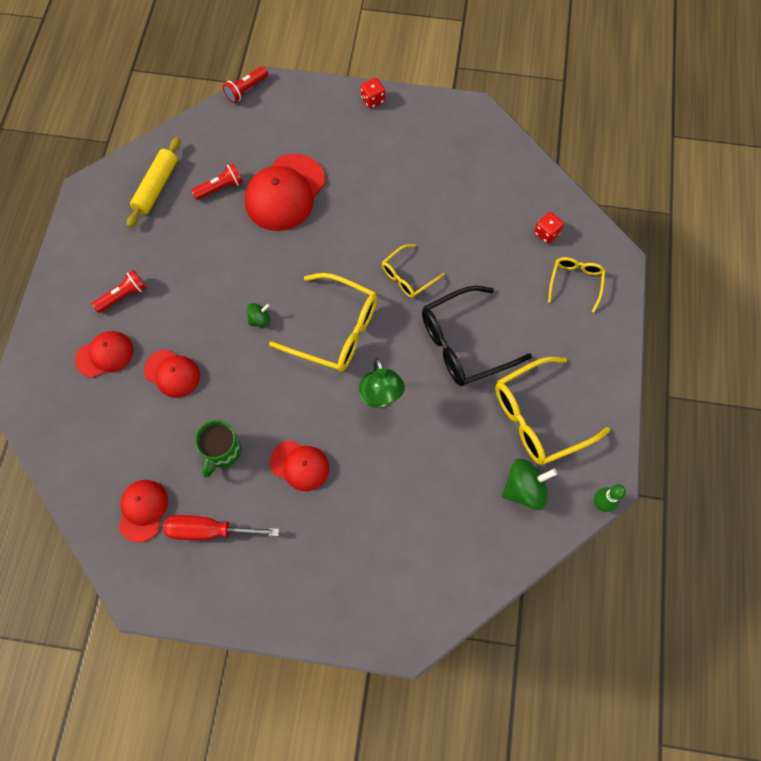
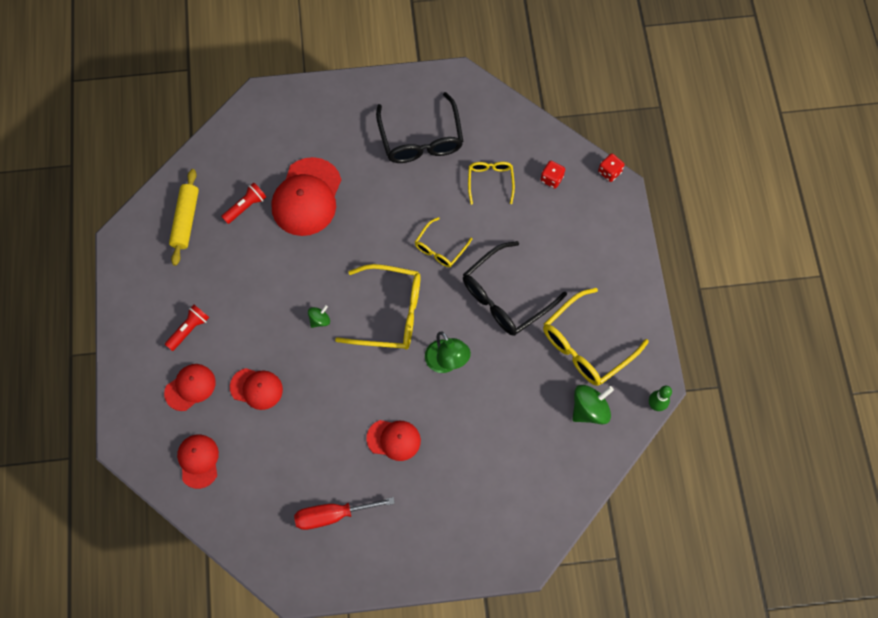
camera: 15 degrees left, 0 degrees up
red cap [119,480,168,542] -> red cap moved to [177,434,219,489]
green mug [195,420,241,478] -> none
red flashlight [223,66,268,103] -> none
red dice [361,78,385,108] -> red dice moved to [598,153,624,182]
yellow glasses [548,257,605,313] -> yellow glasses moved to [468,162,515,205]
none -> black glasses [376,92,463,163]

